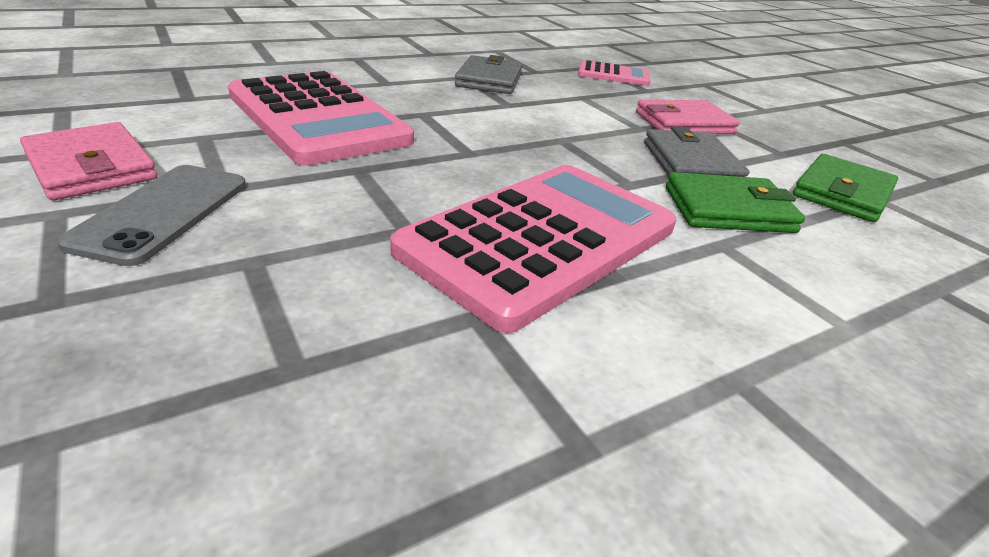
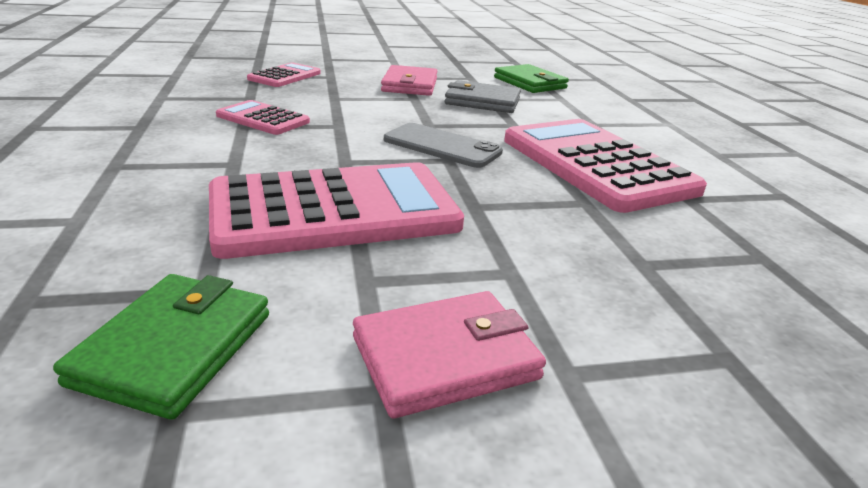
camera: 70 degrees left, 5 degrees down
grey phone [57,165,246,266] -> grey phone moved to [384,123,503,168]
grey wallet [455,55,523,94] -> pink calculator [216,100,310,135]
green wallet [666,172,805,233] -> green wallet moved to [53,274,269,420]

